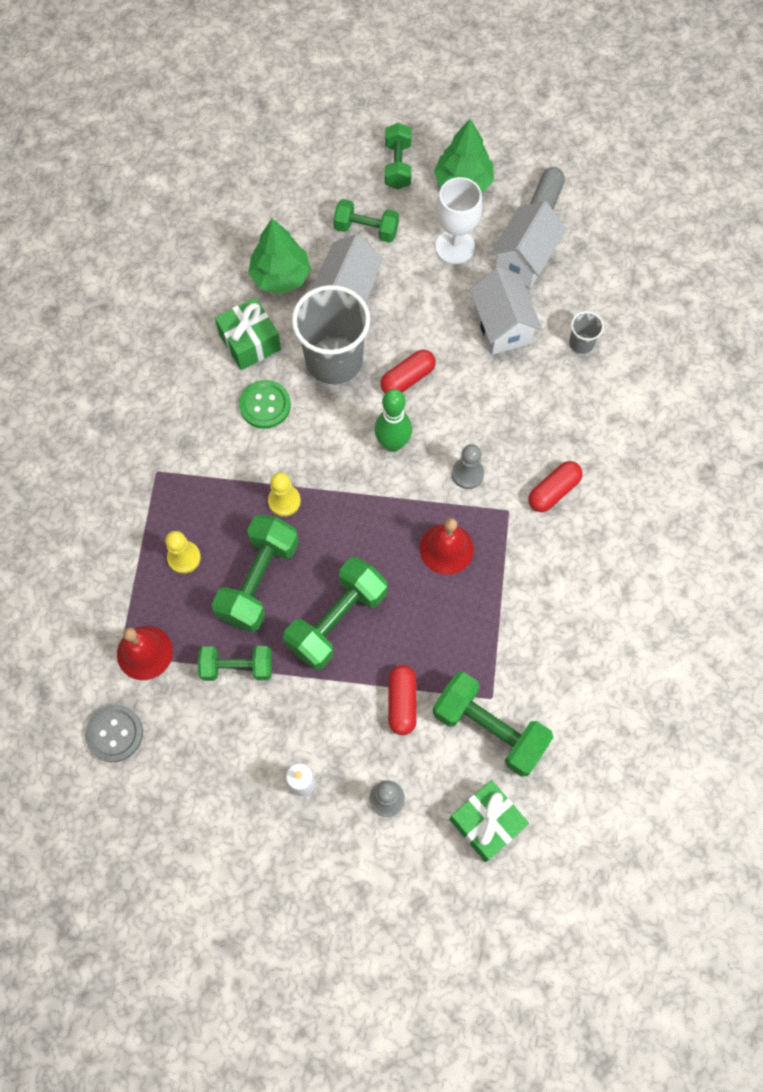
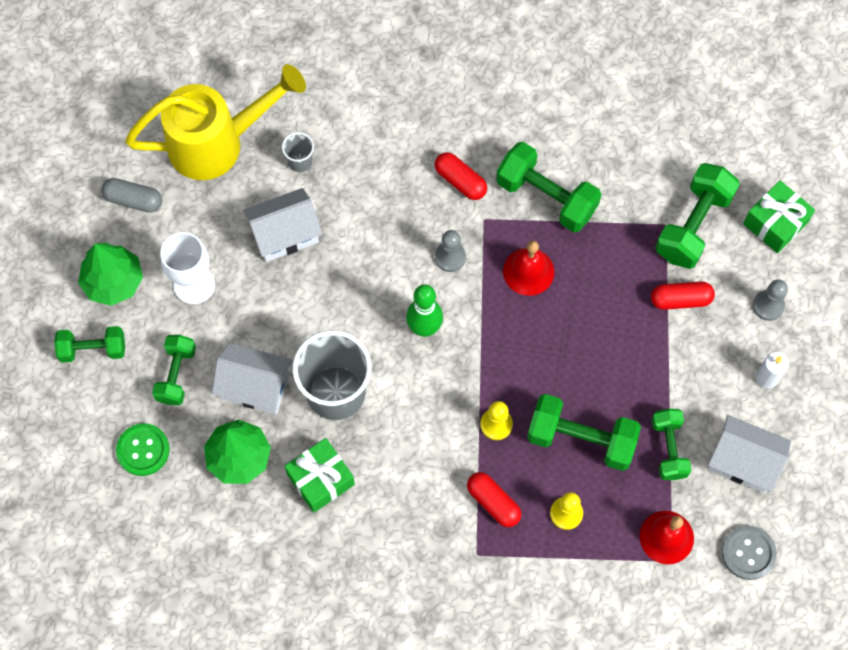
camera: 95 degrees left, 0 degrees up
green button [239,380,291,429] -> green button moved to [116,423,170,476]
green dumbbell [283,557,387,670] -> green dumbbell moved to [496,142,601,232]
red capsule [381,349,436,393] -> red capsule moved to [467,472,521,527]
white house [491,201,566,288] -> white house moved to [708,415,791,493]
none -> yellow watering can [125,64,306,180]

